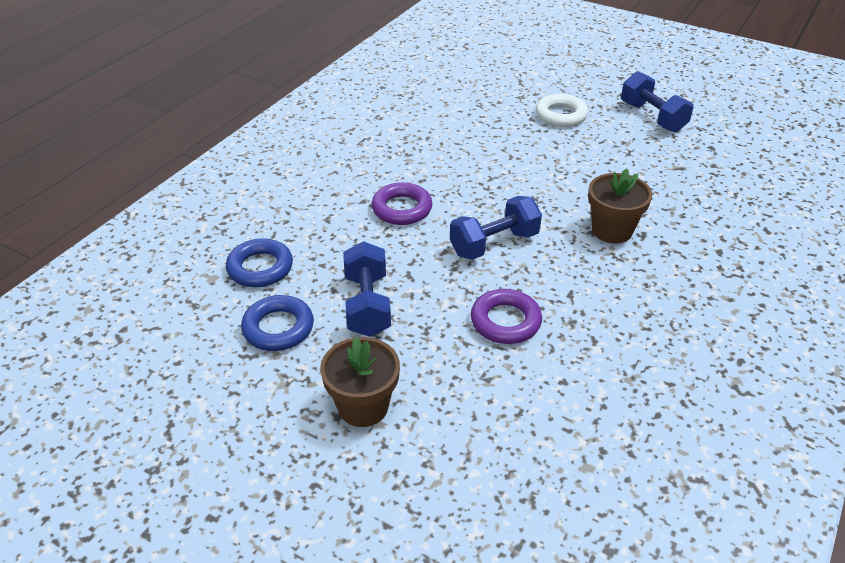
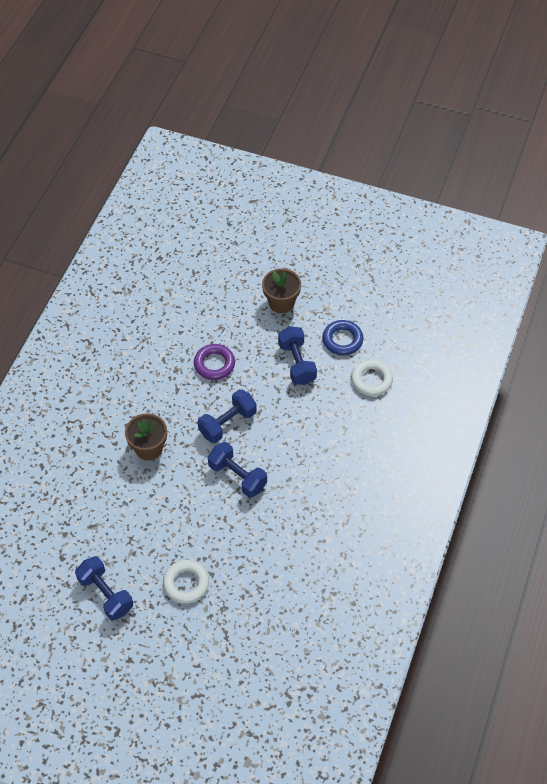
camera: 170 degrees right, 15 degrees up
blue ring [226,238,293,287] -> white ring [351,359,393,396]
purple ring [372,182,433,225] -> none
none -> blue dumbbell [208,442,267,498]

